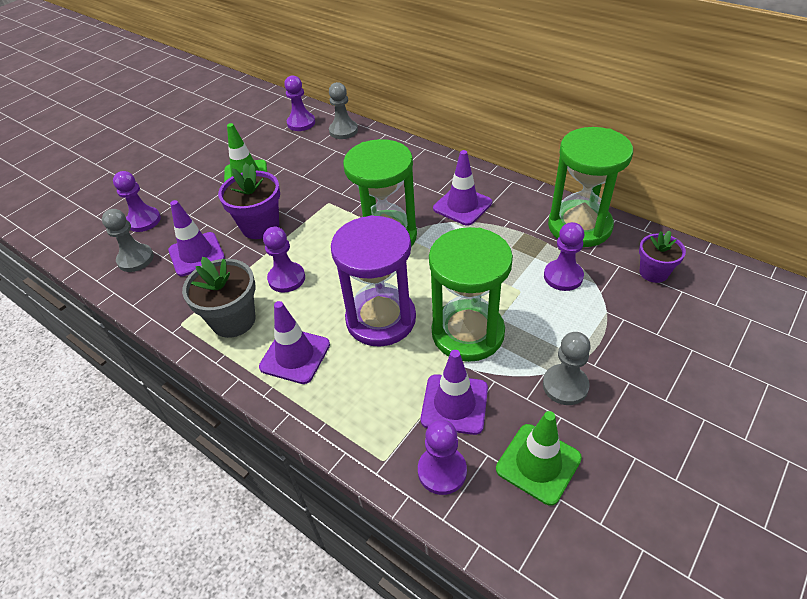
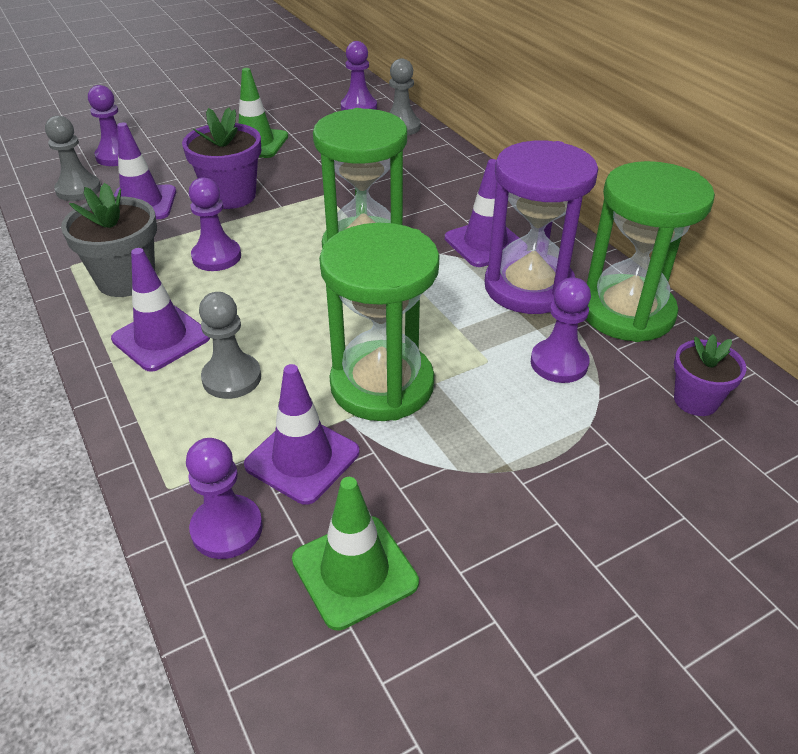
camera: 20 degrees right, 5 degrees down
purple hourglass [331,215,416,347] -> purple hourglass moved to [484,141,598,314]
grey pawn [543,332,591,405] -> grey pawn moved to [199,292,261,399]

